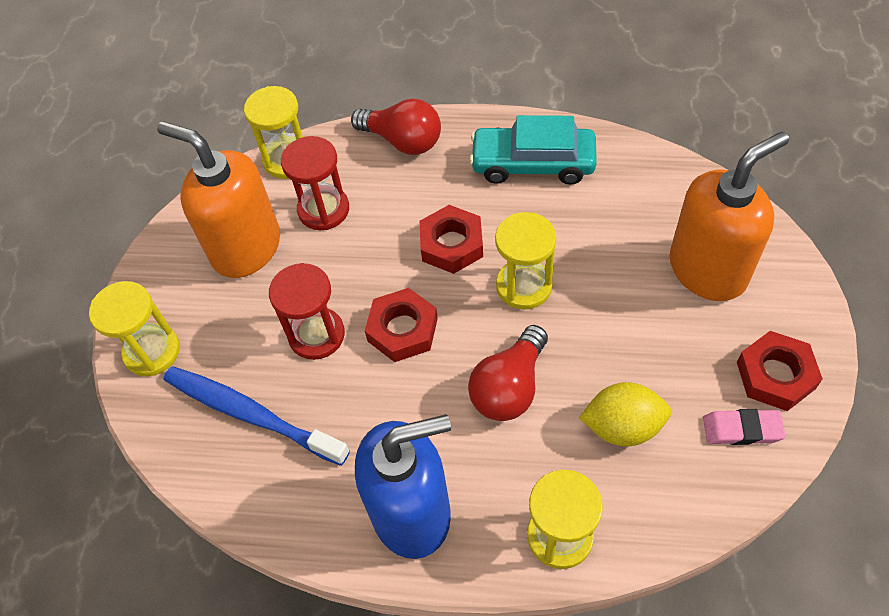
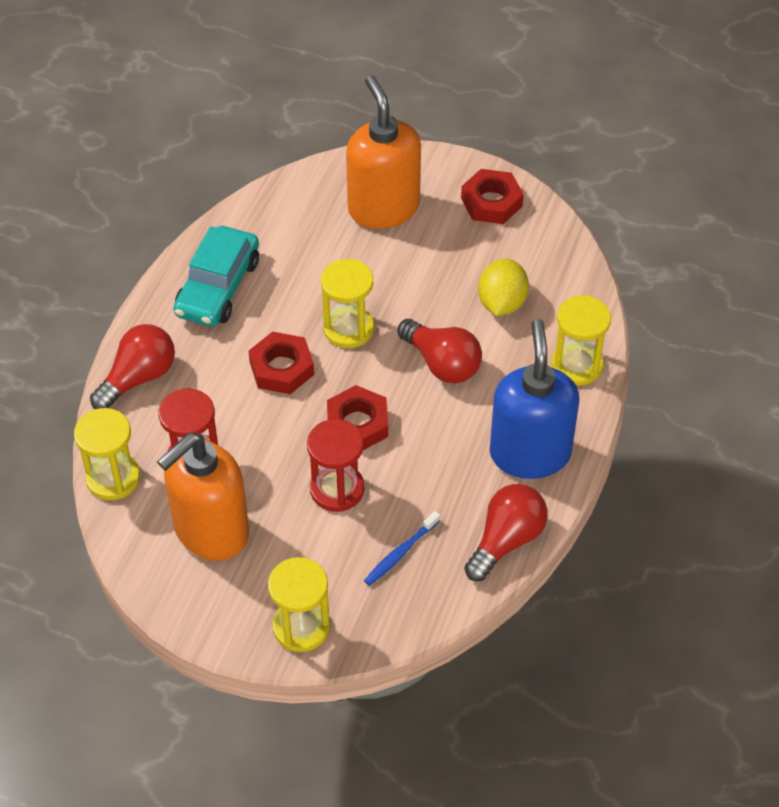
camera: 80 degrees left, 5 degrees down
blue toothbrush [164,366,350,466] -> blue toothbrush [364,511,440,586], size x0.53
pink eraser [703,409,786,445] -> none
none -> red light bulb [464,484,548,581]

